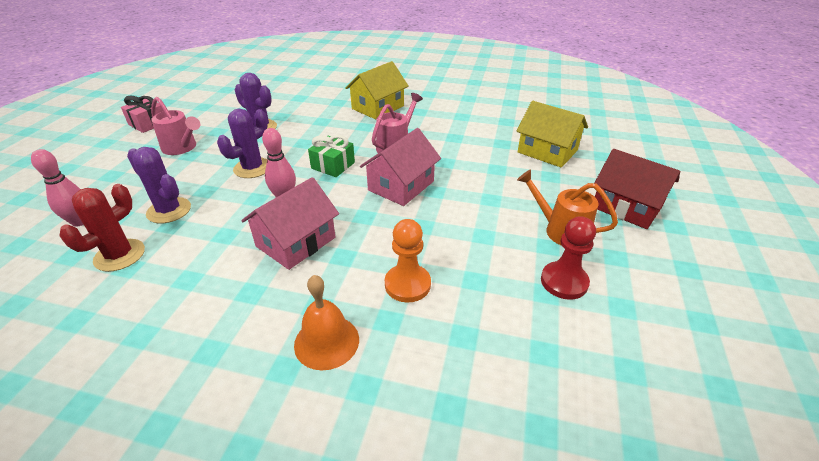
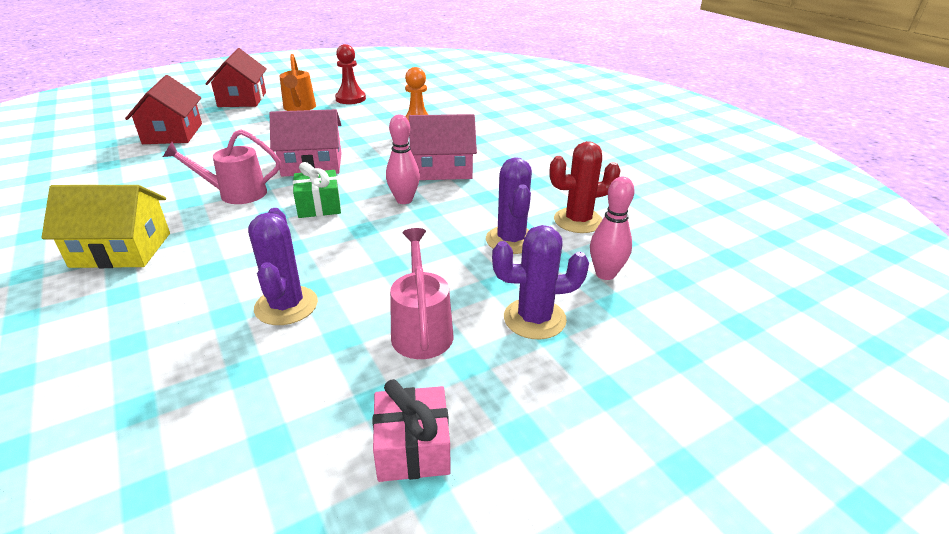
camera: 135 degrees left, 5 degrees down
purple cactus [217,108,268,178] -> purple cactus moved to [492,225,589,340]
orange bell [294,275,359,370] -> none
yellow house [517,101,588,168] -> red house [125,75,202,144]

